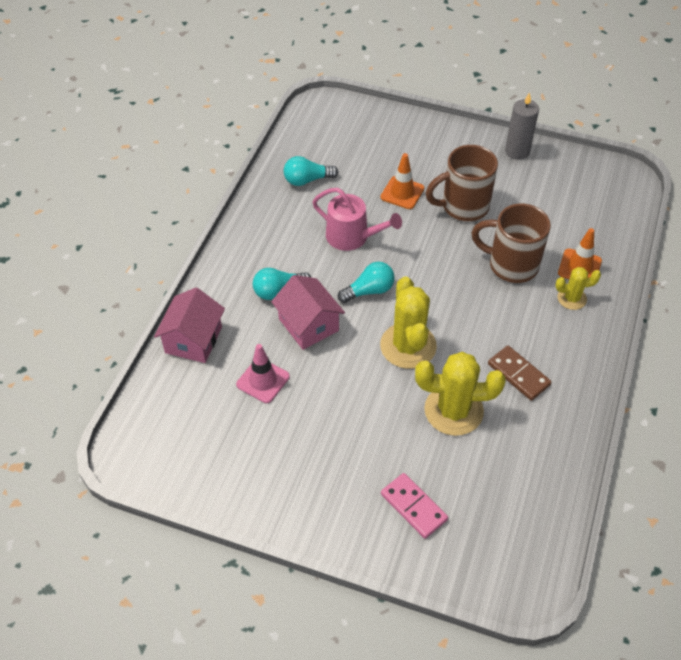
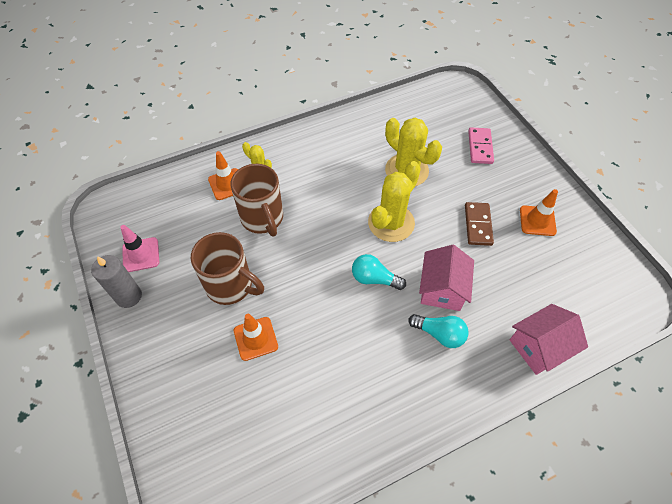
camera: 135 degrees left, 5 degrees up
pink traffic cone [236,344,290,403] -> pink traffic cone moved to [120,225,159,272]
turquoise light bulb [284,156,338,186] -> none
pink watering can [312,188,402,251] -> none
brown domino [488,345,552,401] -> brown domino moved to [465,202,494,246]
none -> orange traffic cone [520,189,558,236]

